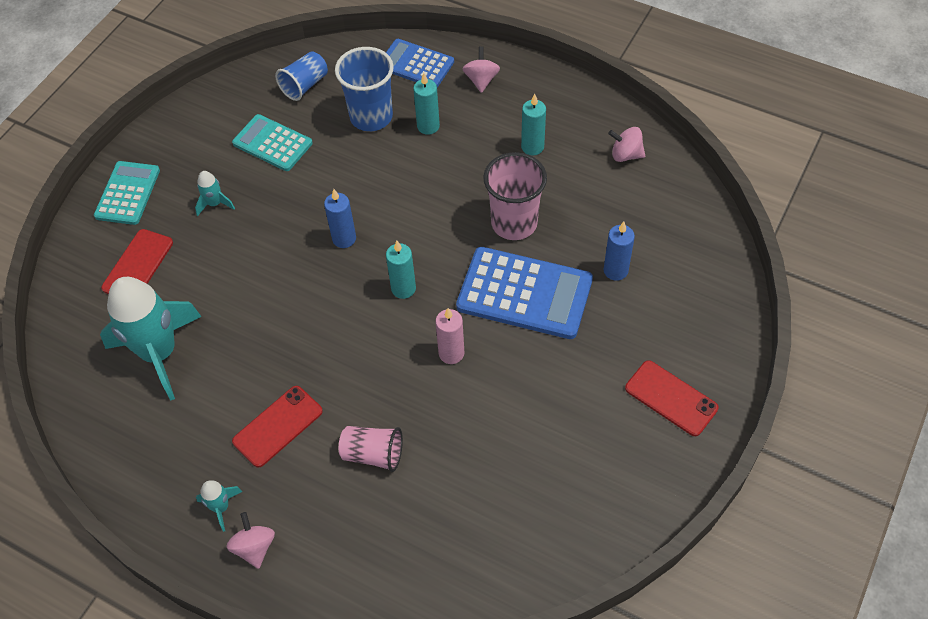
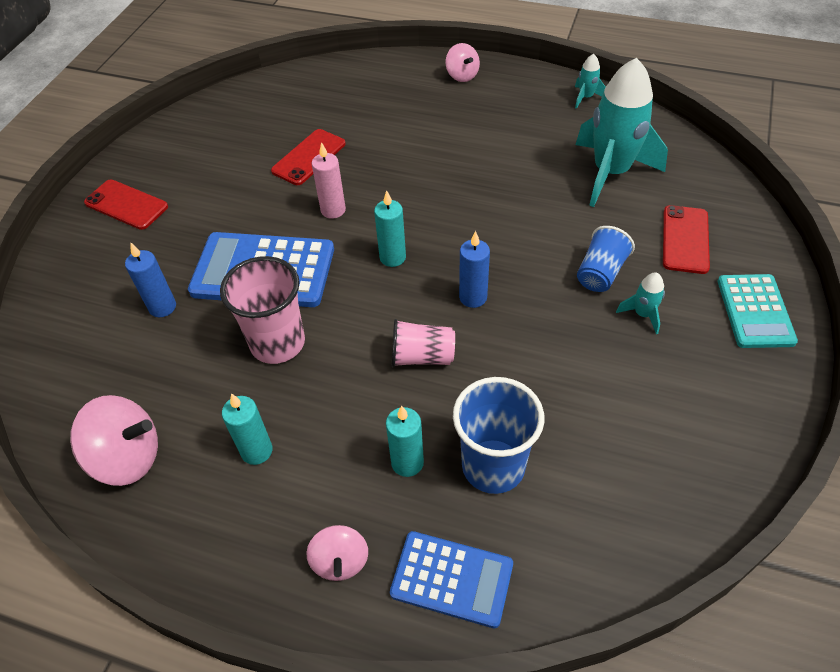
camera: 170 degrees right, 5 degrees down
turquoise rocket [196,480,242,532] -> turquoise rocket moved to [575,54,606,109]
turquoise calculator [232,114,313,171] -> none
red phone [232,386,323,468] -> red phone moved to [271,129,346,185]
blue cup [275,51,328,101] -> blue cup moved to [577,226,635,292]
pink cup [339,426,403,472] -> pink cup moved to [392,319,455,367]
pink spinning top [608,127,645,162] -> pink spinning top [70,395,158,486], size x1.64

